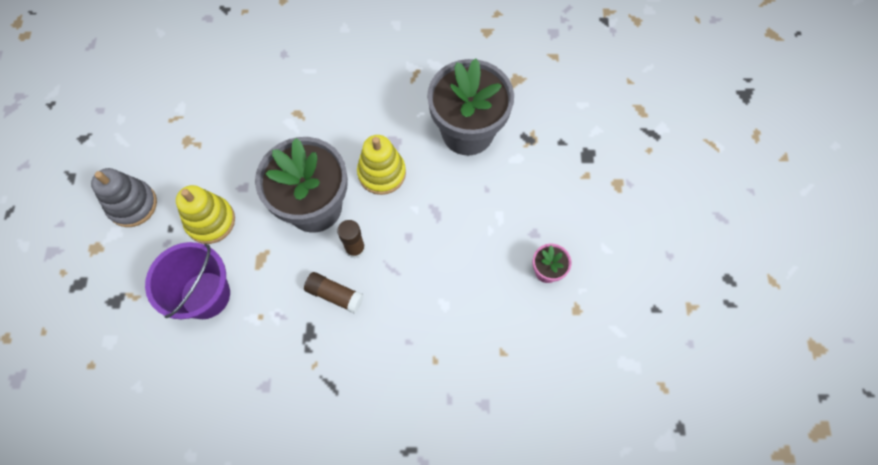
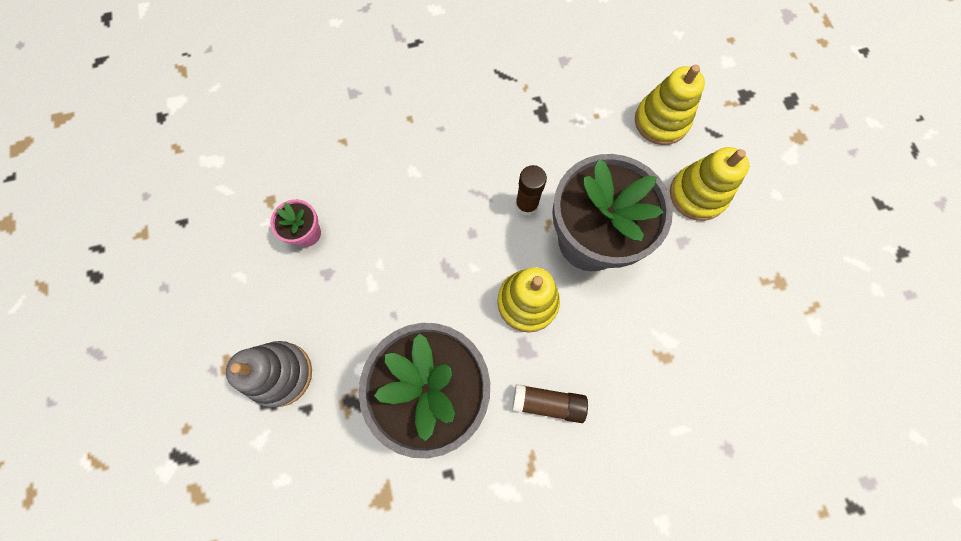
camera: 165 degrees right, 5 degrees up
grey stacking toy [91,168,157,227] -> grey stacking toy moved to [226,341,312,407]
purple bucket [145,242,230,319] -> yellow stacking toy [635,65,705,145]
brown glue stick [304,272,364,314] -> brown glue stick moved to [512,384,588,423]

